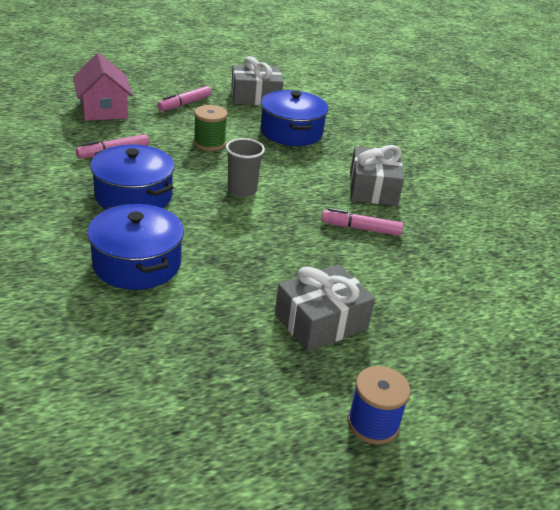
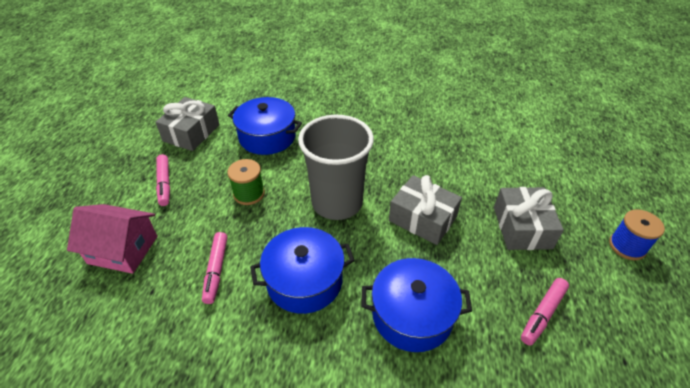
camera: 55 degrees left, 10 degrees up
grey cup [226,138,265,197] -> grey cup [298,115,374,220], size x1.95
pink marker [321,208,403,236] -> pink marker moved to [521,278,569,345]
grey gift [350,145,404,206] -> grey gift moved to [389,175,462,245]

